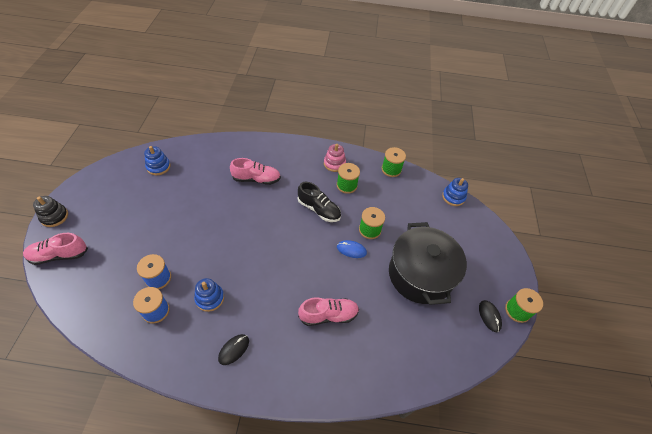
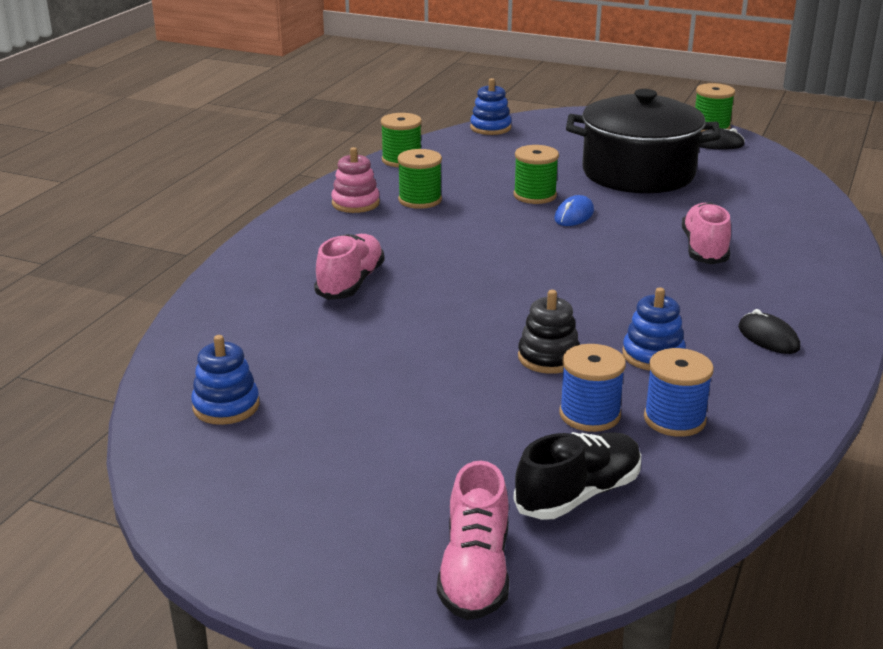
camera: 70 degrees left, 25 degrees down
black stacking toy [33,196,68,227] -> black stacking toy moved to [518,290,580,374]
black shoe [298,182,341,222] -> black shoe moved to [514,432,641,520]

